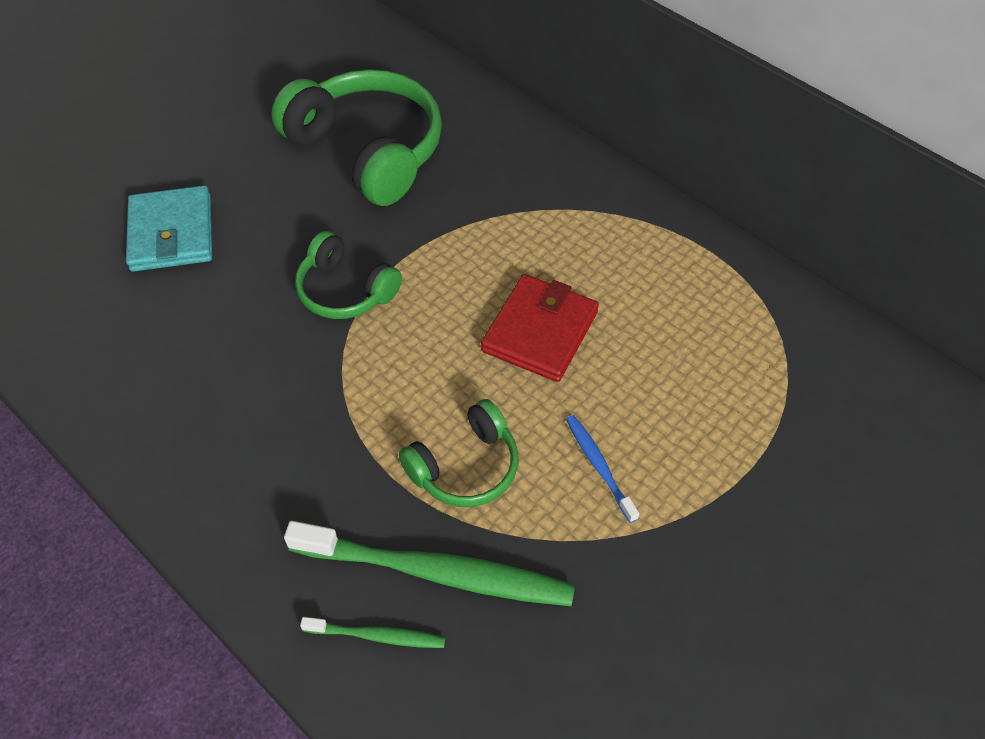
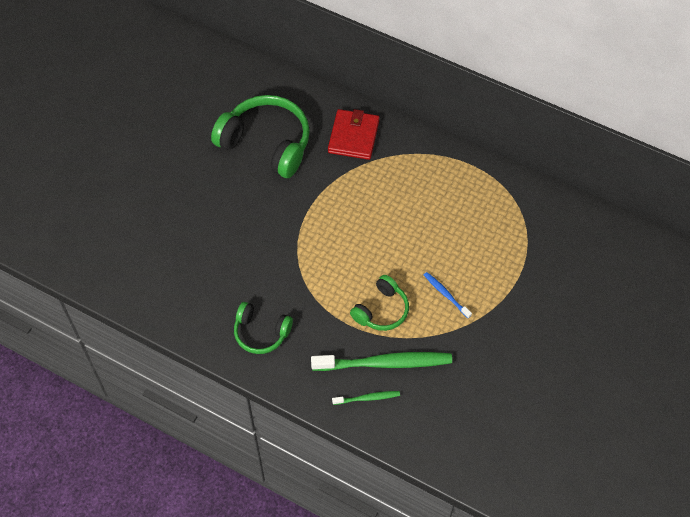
camera: 15 degrees left, 5 degrees up
turquoise wallet [126,185,212,272] -> none
green headphones [295,231,402,319] -> green headphones moved to [234,302,293,354]
red wallet [481,274,599,382] -> red wallet moved to [328,109,379,160]

